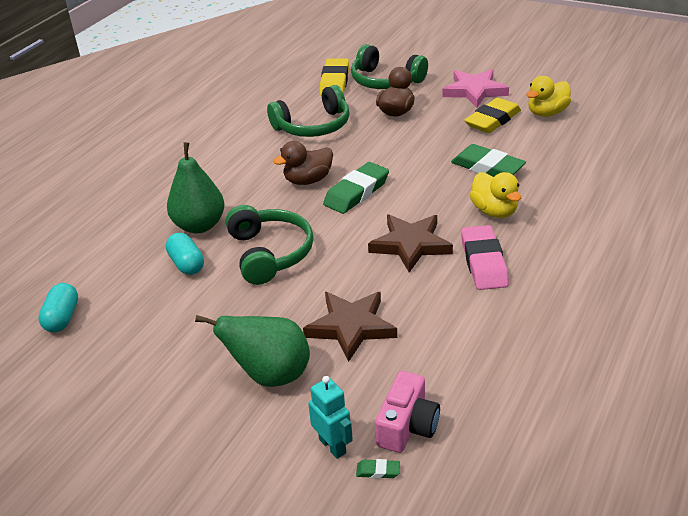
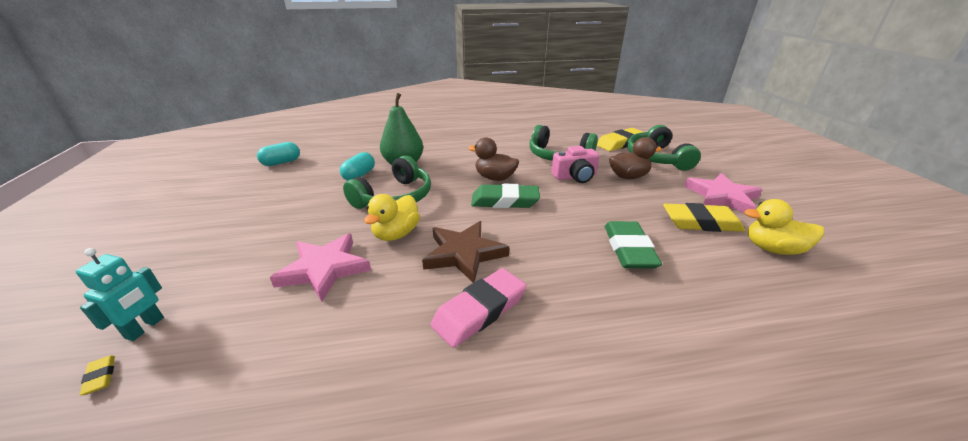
camera: 50 degrees right, 5 degrees down
green pear [195,315,310,387] -> none
brown star [303,292,397,362] -> pink star [270,233,371,302]
green eraser [356,459,400,479] -> yellow eraser [80,355,115,395]
pink camera [375,371,440,453] -> pink camera moved to [551,146,600,183]
yellow duck [470,172,521,218] -> yellow duck moved to [364,194,420,241]

